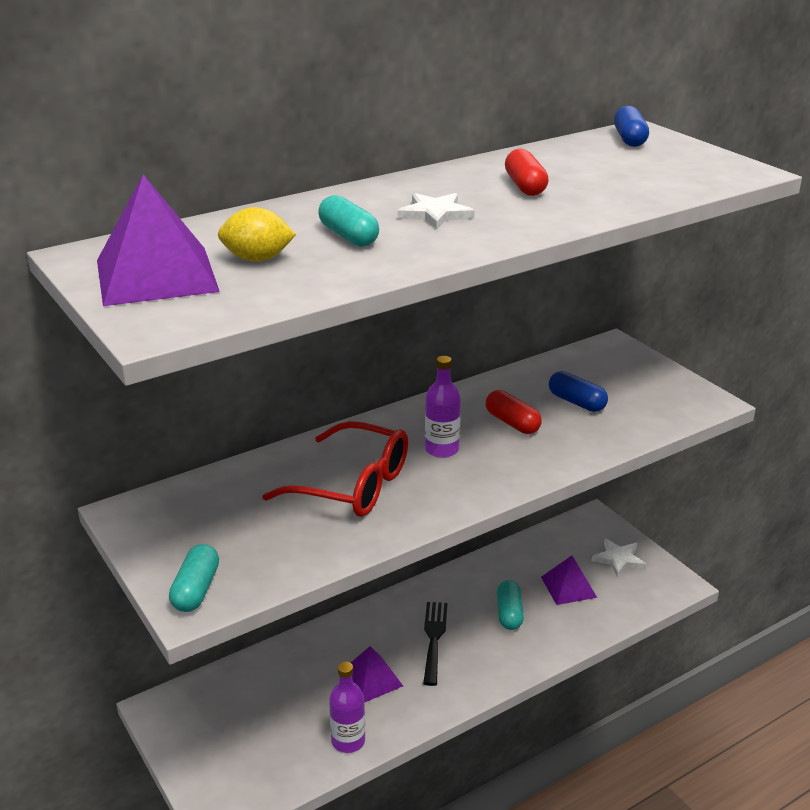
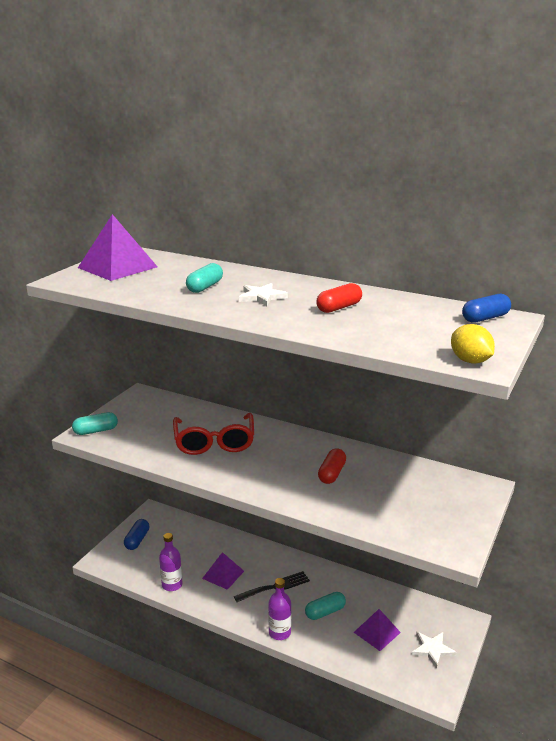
camera: 60 degrees right, 5 degrees down
yellow lemon [218,207,296,262] -> yellow lemon moved to [451,324,495,364]
purple bottle [425,356,461,458] -> purple bottle moved to [268,578,291,640]
blue capsule [549,371,608,412] -> blue capsule moved to [124,519,149,550]

